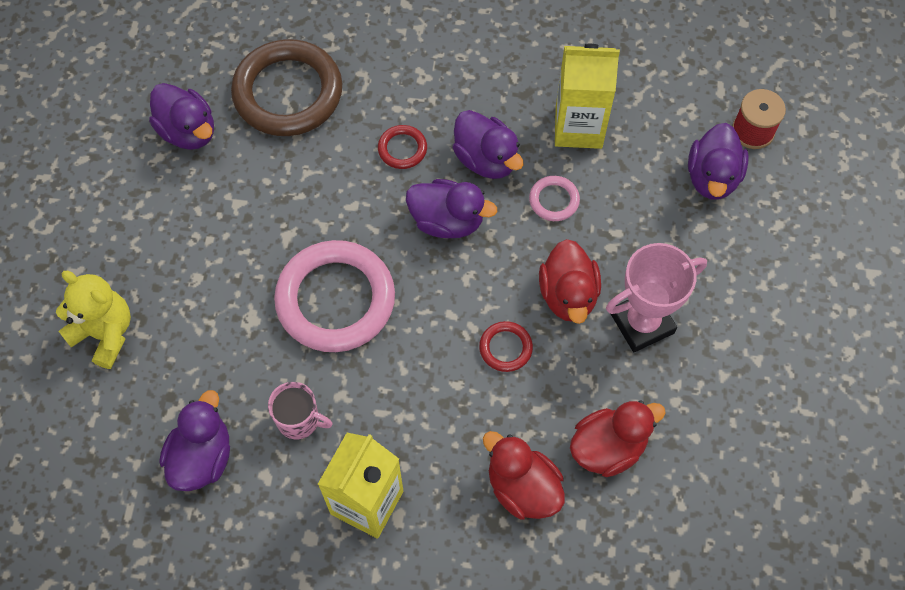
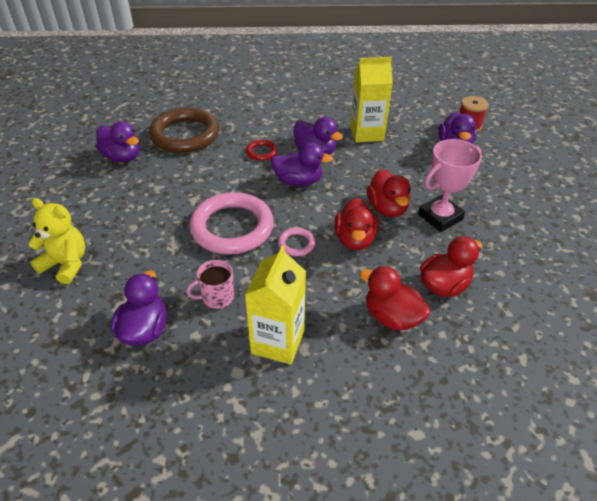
camera: 10 degrees left, 20 degrees down
pink mug [268,382,333,439] -> pink mug turned 150 degrees clockwise [186,260,234,309]
red ring [479,321,533,372] -> red duck [335,198,378,250]
pink ring [529,176,580,221] -> pink ring moved to [278,228,315,256]

